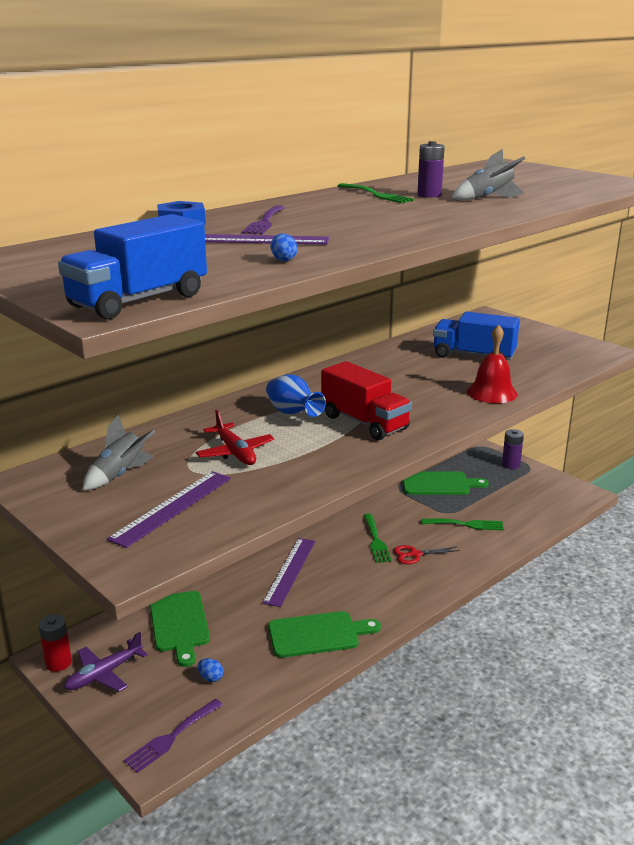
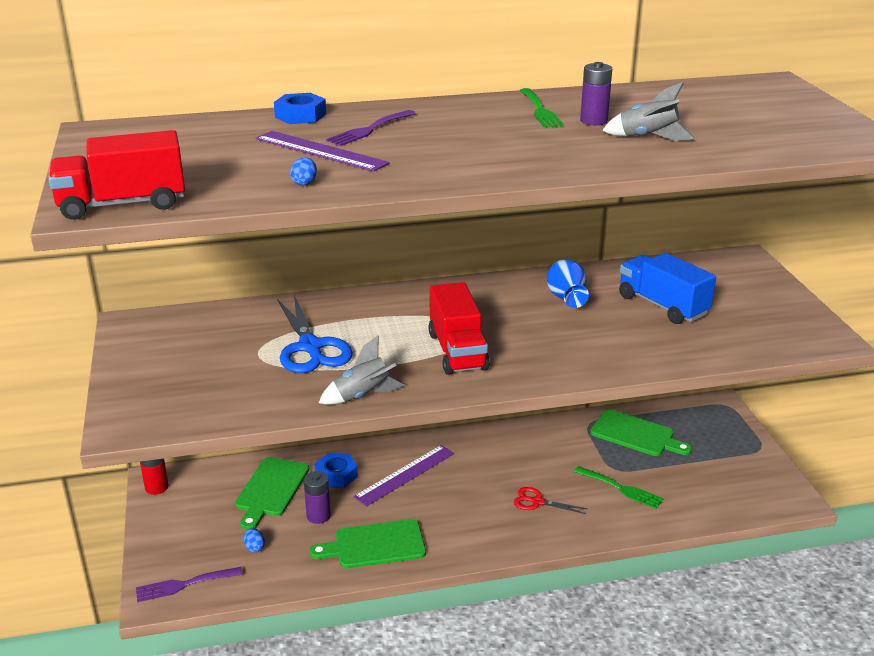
camera: 30 degrees right, 5 degrees up
blue truck [58,214,207,319] -> red truck [48,130,185,220]
purple plane [64,632,148,692] -> none
grey rocket [83,415,156,490] -> grey rocket moved to [319,336,405,405]
purple ruler [107,471,231,548] -> none
red plane [196,410,274,465] -> blue scissors [277,295,353,373]
blue vase [266,374,326,417] -> blue vase moved to [547,259,589,308]
green cutting board [268,611,381,658] -> green cutting board turned 150 degrees clockwise [310,519,426,568]
green fork [363,514,392,563] -> none
red bell [467,324,518,403] -> none
purple battery [502,429,524,469] -> purple battery moved to [304,471,331,524]
none -> blue nut [314,453,358,488]

